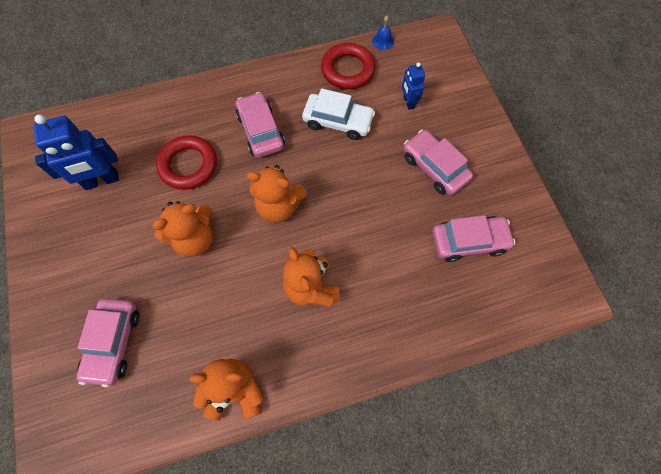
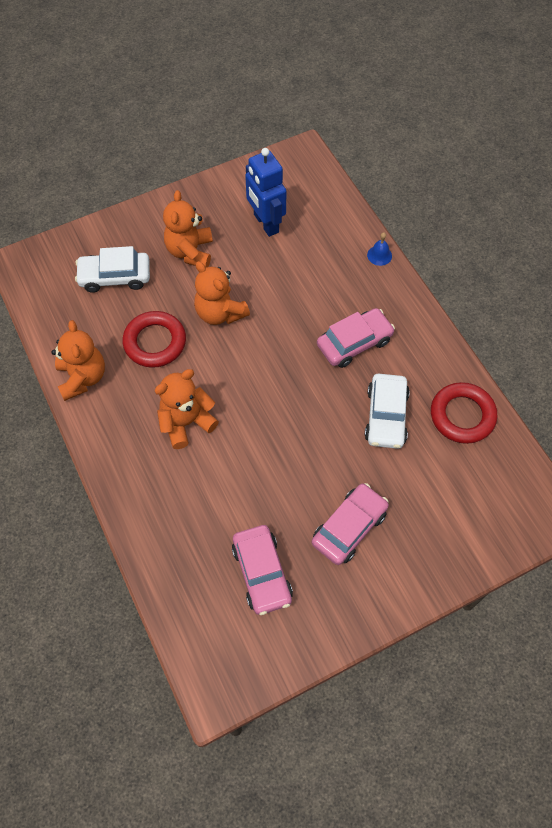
camera: 80 degrees right, 5 degrees down
pink car [76,298,140,387] -> white car [75,246,150,293]
red ring [156,135,217,190] -> red ring moved to [123,311,186,368]
orange teddy bear [246,165,307,223] -> orange teddy bear moved to [163,190,213,267]
blue bell [372,15,394,50] -> blue bell moved to [367,232,392,266]
blue robot [402,62,425,110] -> none

